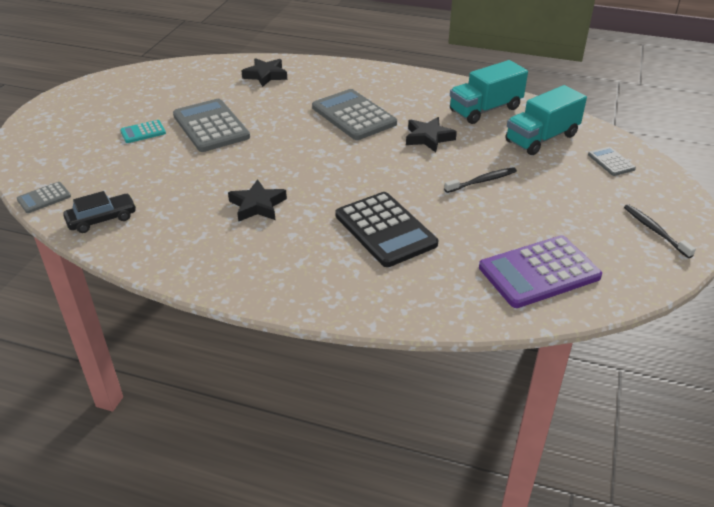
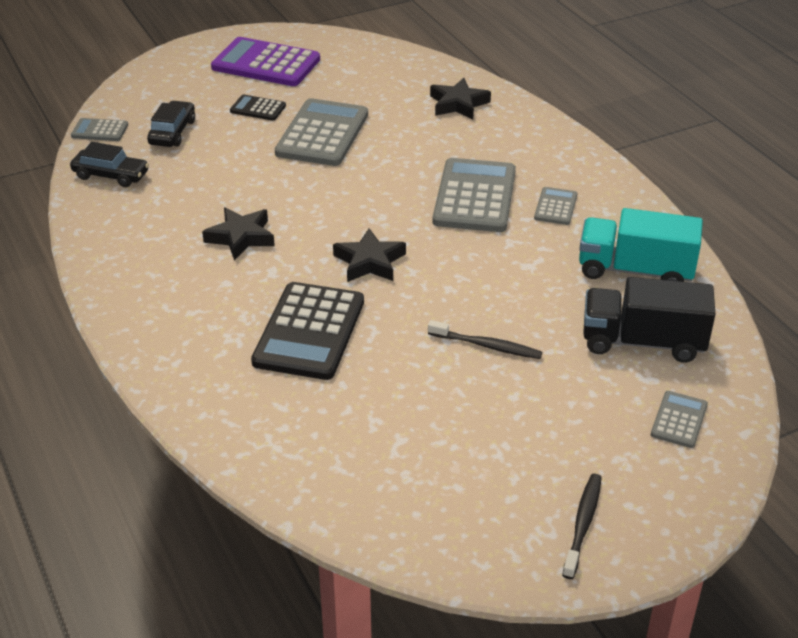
camera: 45 degrees right, 0 degrees up
turquoise calculator [120,120,166,143] -> black calculator [230,94,286,121]
black star [406,117,457,152] -> black star moved to [333,228,406,282]
purple calculator [479,235,602,308] -> purple calculator moved to [211,37,320,86]
turquoise truck [505,85,587,155] -> black truck [583,277,715,363]
none -> black car [147,101,195,147]
none -> grey calculator [534,187,577,225]

